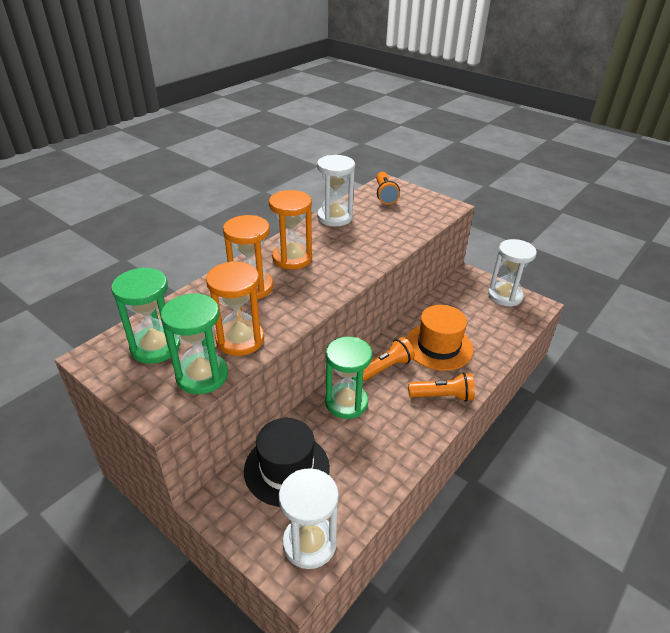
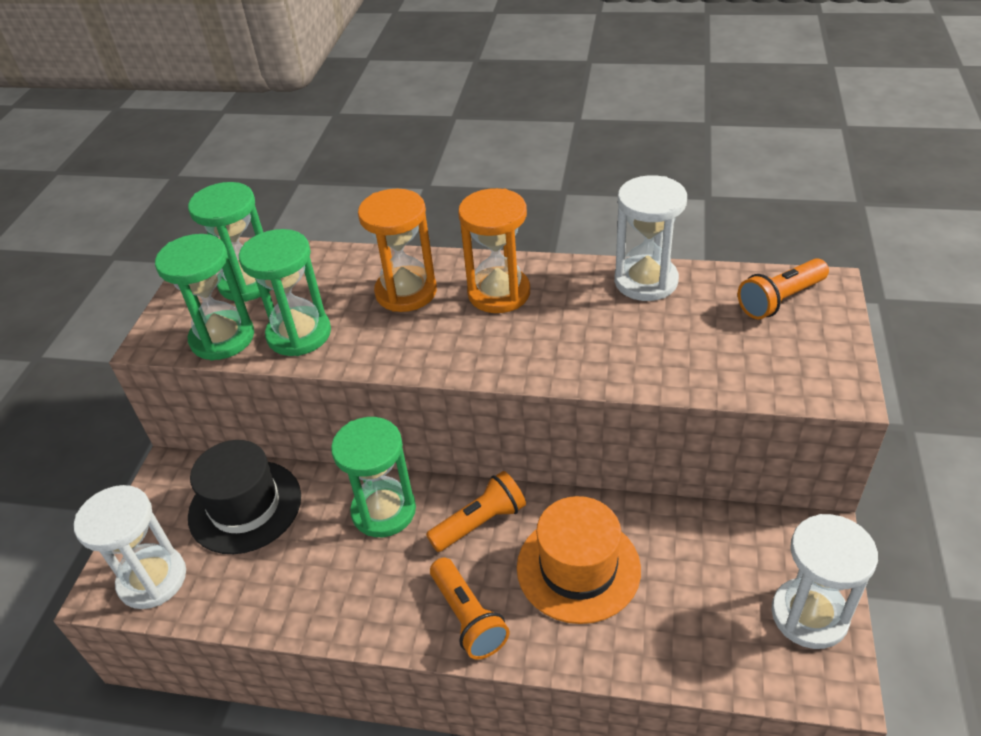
camera: 65 degrees right, 5 degrees up
orange hourglass [206,261,264,356] -> green hourglass [239,229,331,356]
orange flashlight [363,337,415,381] -> orange flashlight turned 60 degrees counterclockwise [426,471,526,552]

